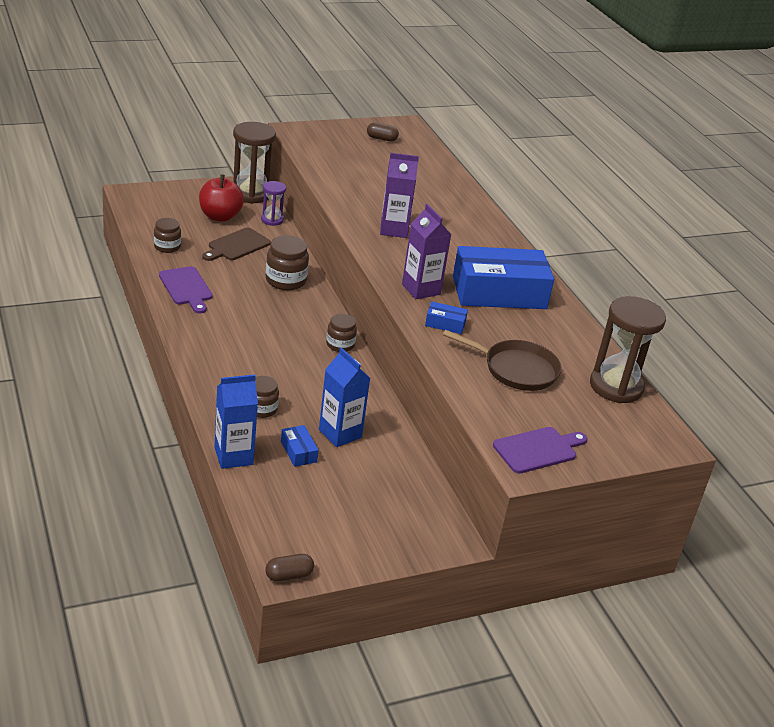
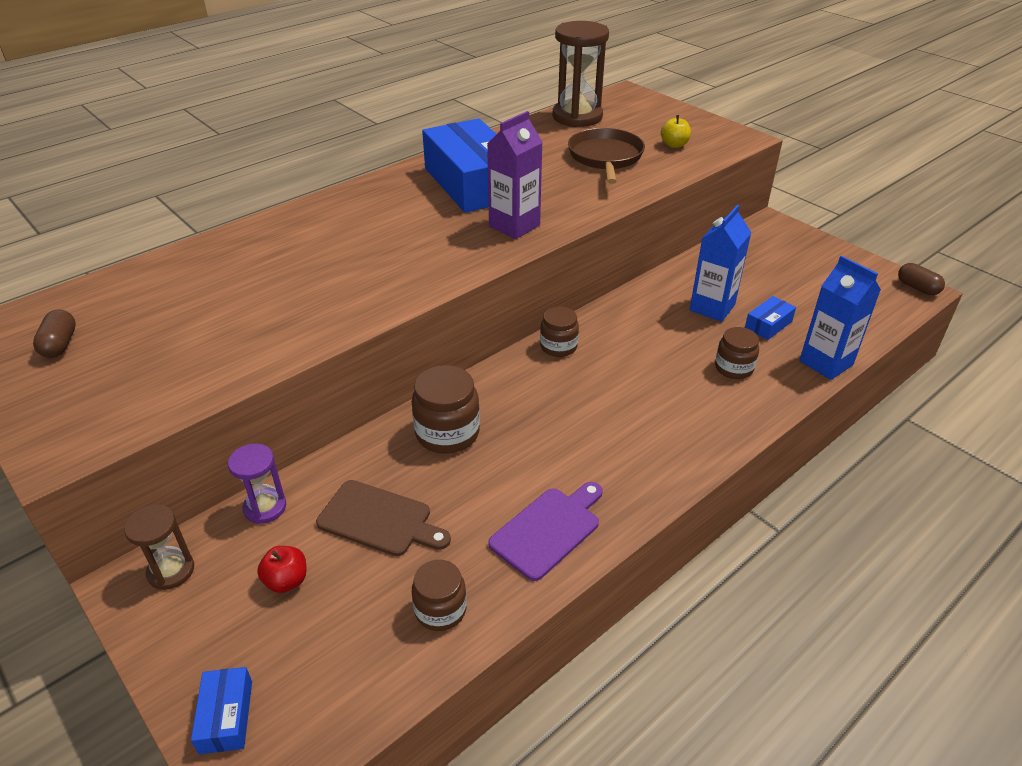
camera: 105 degrees left, 5 degrees up
red apple [199,174,244,222] -> red apple [257,546,307,593], size x0.53
brown hourglass [233,122,276,204] -> brown hourglass [124,505,194,590], size x0.54
purple carton [380,153,419,238] -> none
blue box [425,302,468,334] -> blue box moved to [191,667,252,754]
purple cutting board [493,427,587,474] -> none
none -> yellow apple [661,115,691,148]

